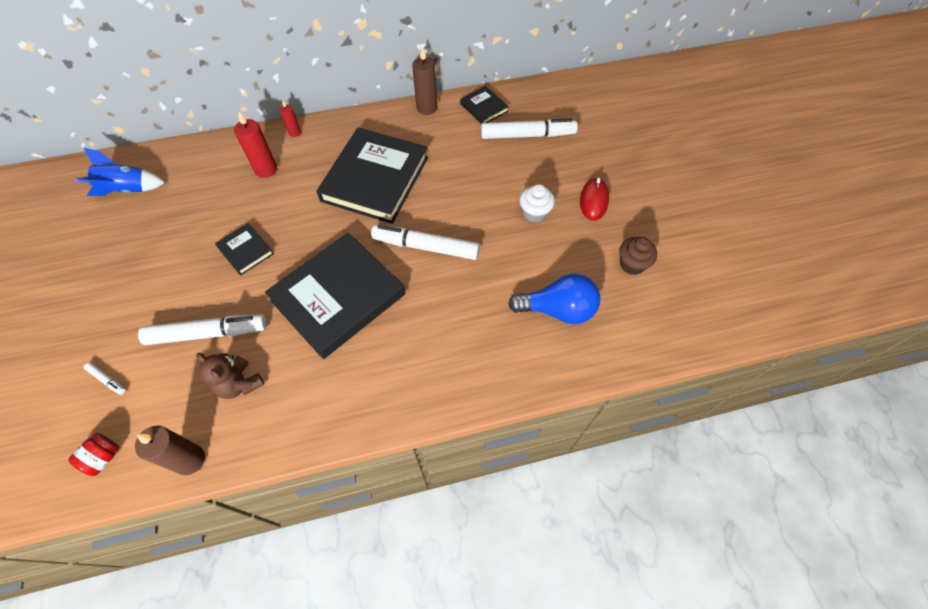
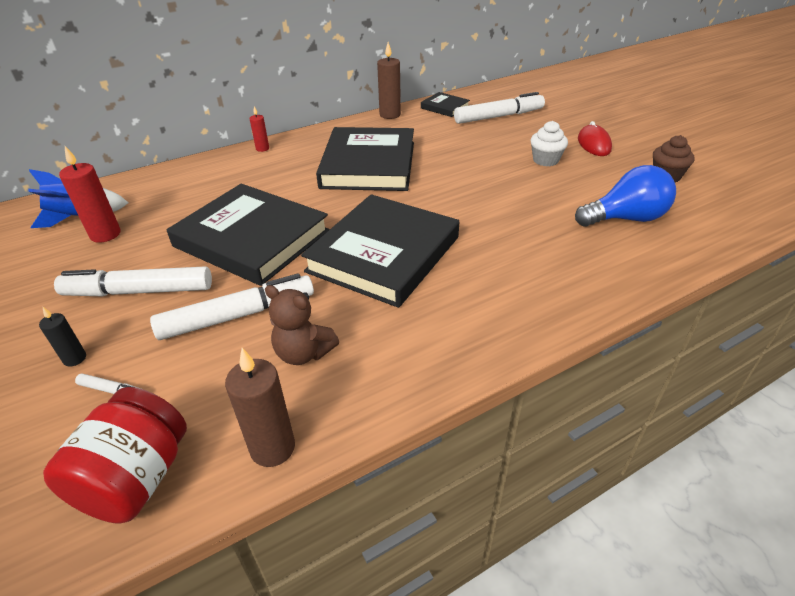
camera: 15 degrees left, 20 degrees down
red jar [68,433,120,476] -> red jar [43,387,187,524], size x1.94
black book [215,223,274,275] -> black book [167,184,330,286], size x2.21
red candle [234,111,277,178] -> red candle moved to [59,146,121,243]
white marker [371,225,480,260] -> white marker moved to [54,266,212,296]
none -> black candle [39,307,86,367]

